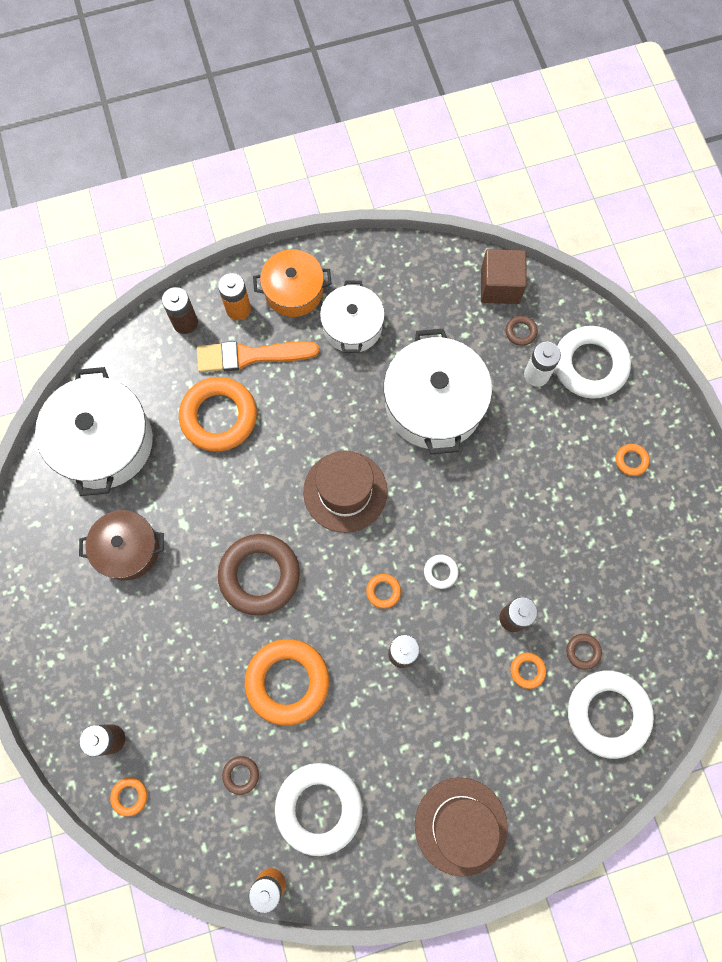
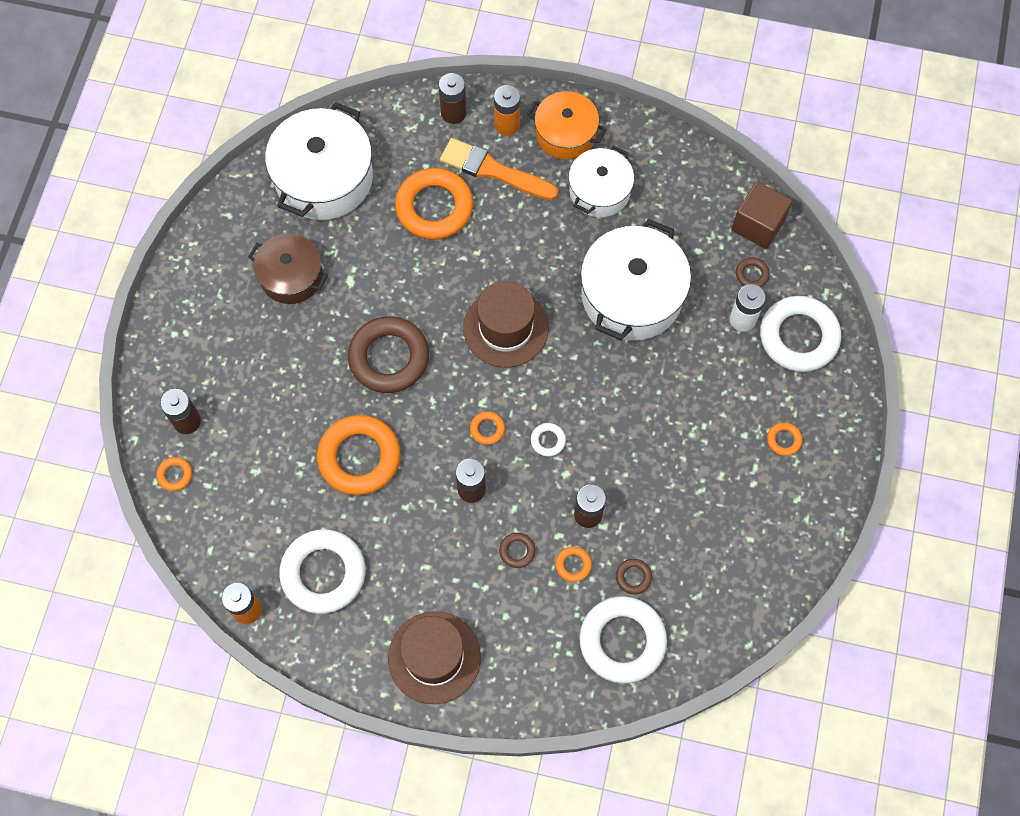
camera: 30 degrees right, 5 degrees down
brown ring [222,756,259,795] -> brown ring moved to [499,533,536,568]

